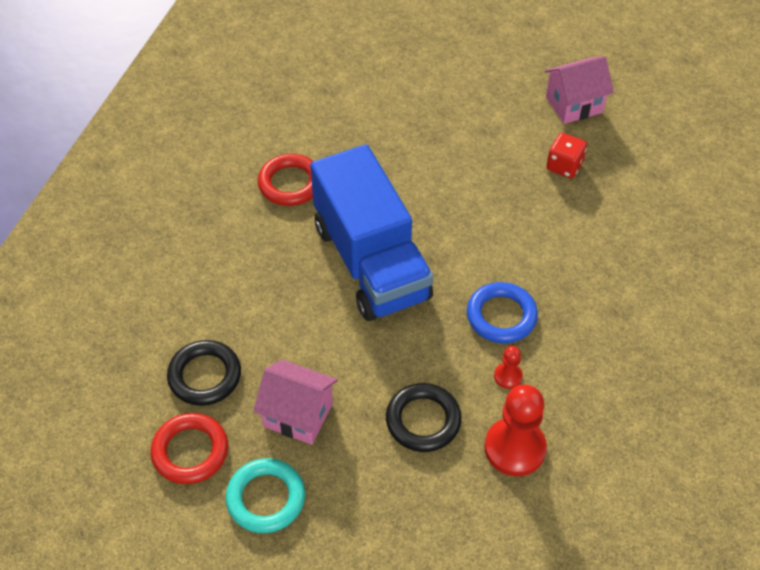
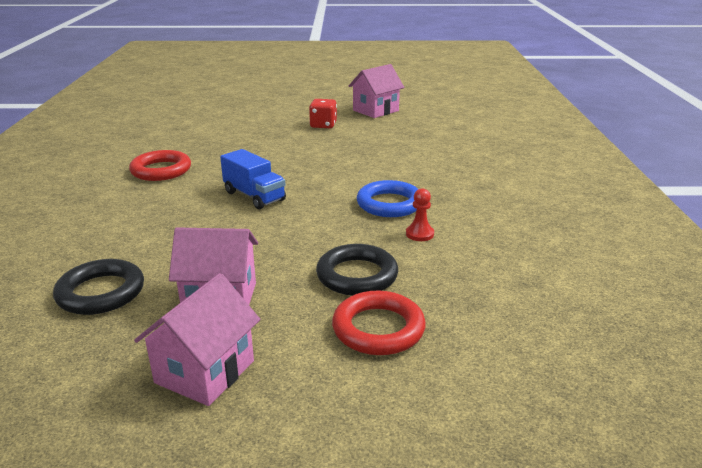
camera: 20 degrees left, 25 degrees down
red ring [151,413,228,484] -> red ring moved to [332,291,426,355]
turquoise ring [226,458,305,533] -> pink house [134,273,260,406]
blue truck [310,144,433,321] -> blue truck [220,149,286,209], size x0.47
red pawn [484,385,547,476] -> none
red dice [546,133,587,178] -> red dice moved to [309,99,337,128]

